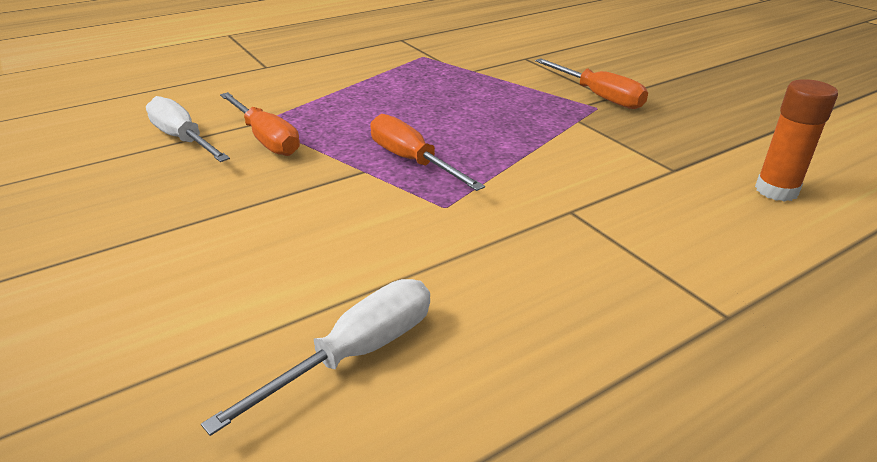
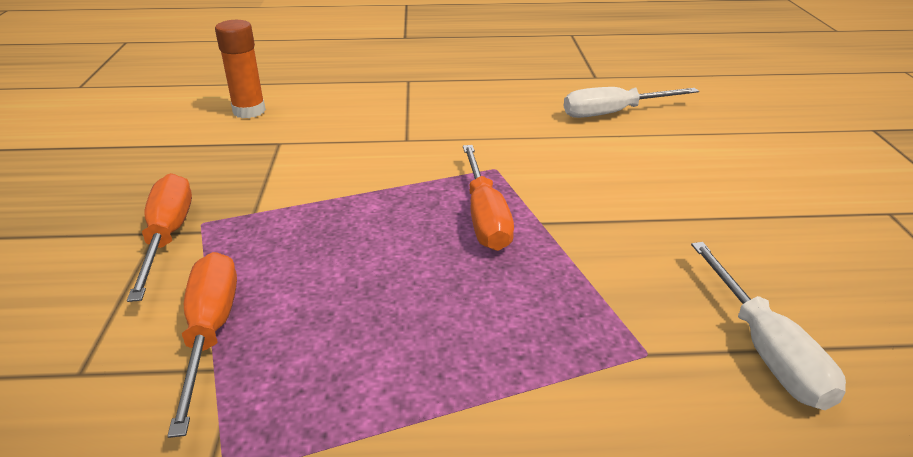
camera: 150 degrees left, 0 degrees up
orange screwdriver [220,92,300,156] -> orange screwdriver moved to [168,252,237,438]

